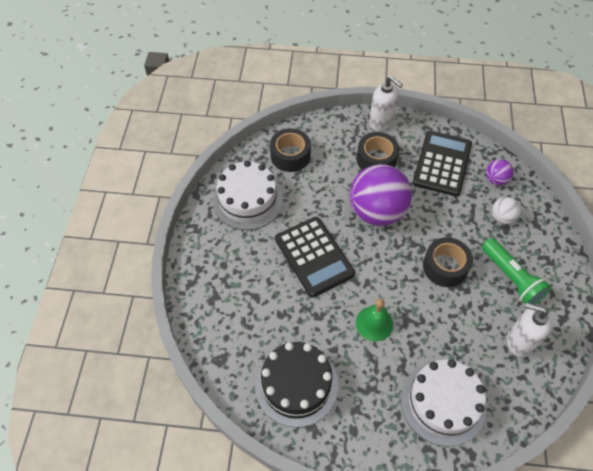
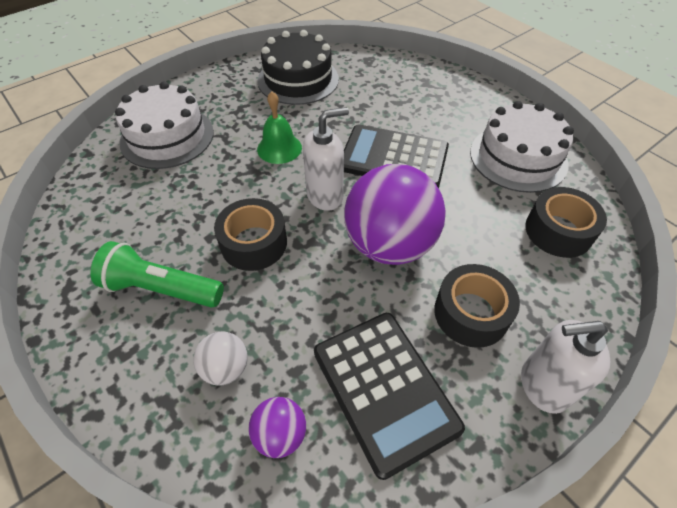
camera: 135 degrees right, 5 degrees down
white soap dispenser [507,303,552,357] -> white soap dispenser moved to [303,107,349,211]

